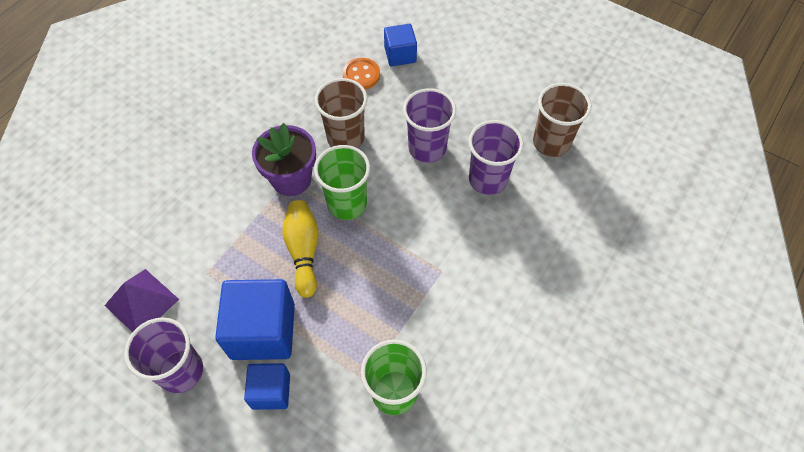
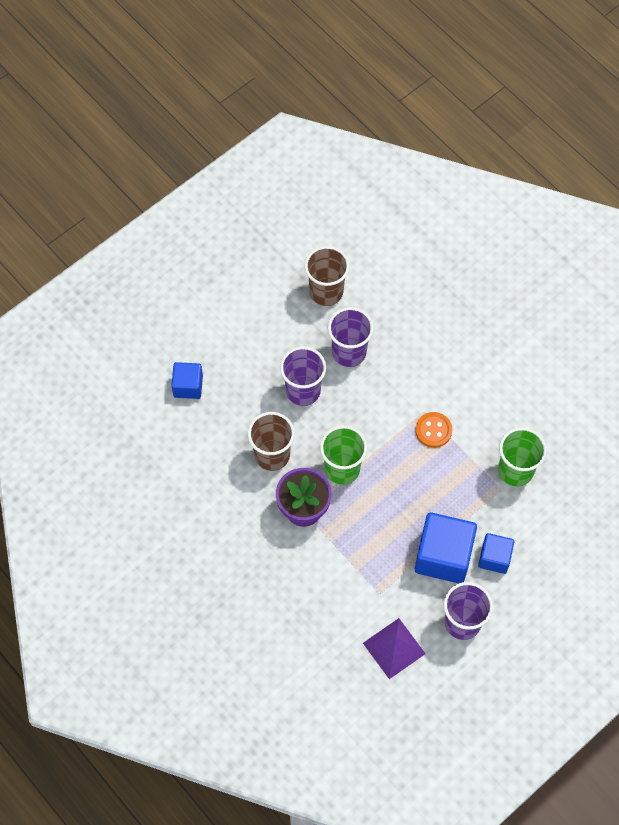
camera: 75 degrees left, 5 degrees up
yellow bowling pin [282,200,319,298] -> none
orange button [343,58,380,89] -> orange button moved to [415,412,452,448]

